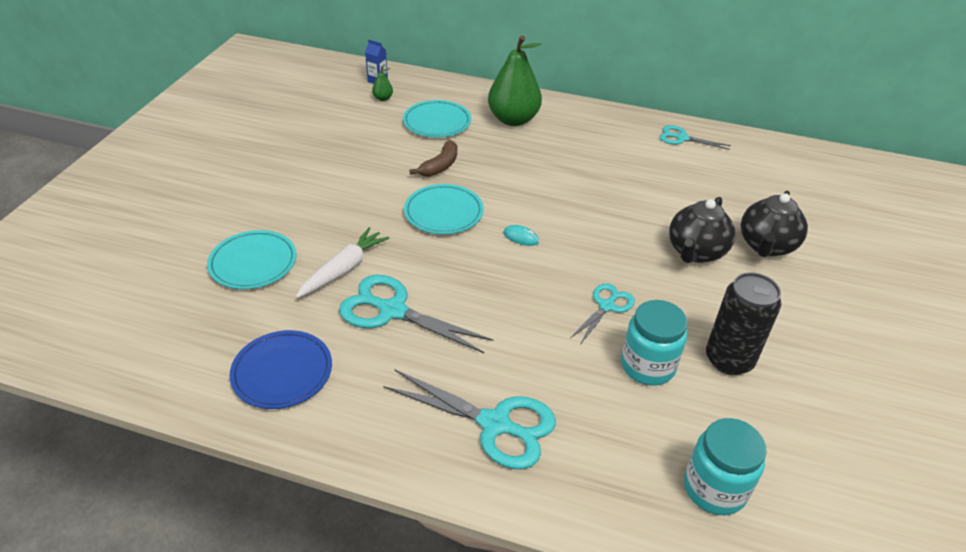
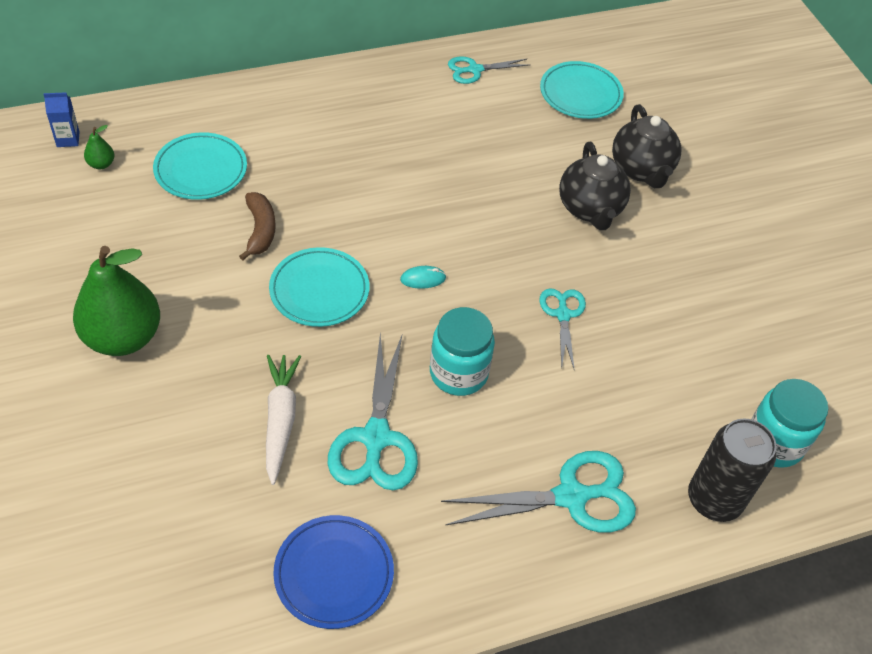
camera: 40 degrees left, 10 degrees up
turquoise plate [207,230,296,289] -> turquoise plate moved to [540,61,624,119]
turquoise scissors [339,275,493,353] -> turquoise scissors turned 75 degrees counterclockwise [328,333,418,490]
green pear [488,36,542,126] -> green pear moved to [73,246,160,356]
turquoise jar [621,300,687,386] -> turquoise jar moved to [430,307,495,396]
black can [706,272,781,375] -> black can moved to [688,418,776,522]

